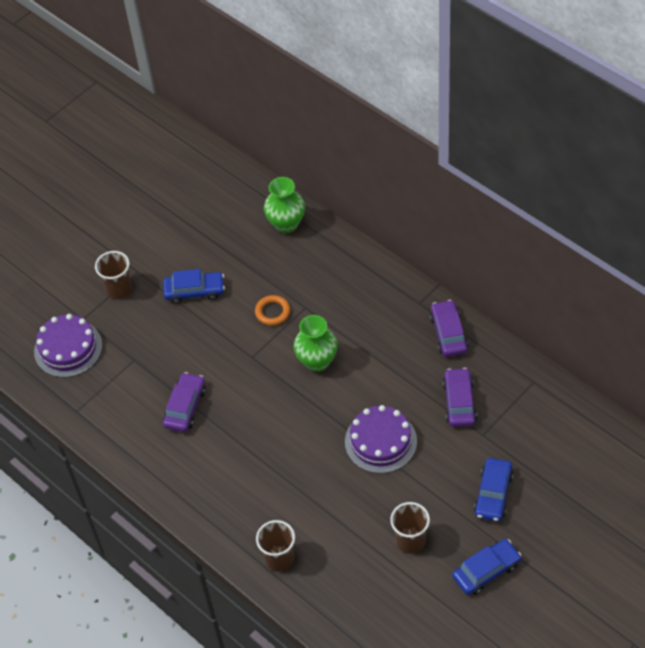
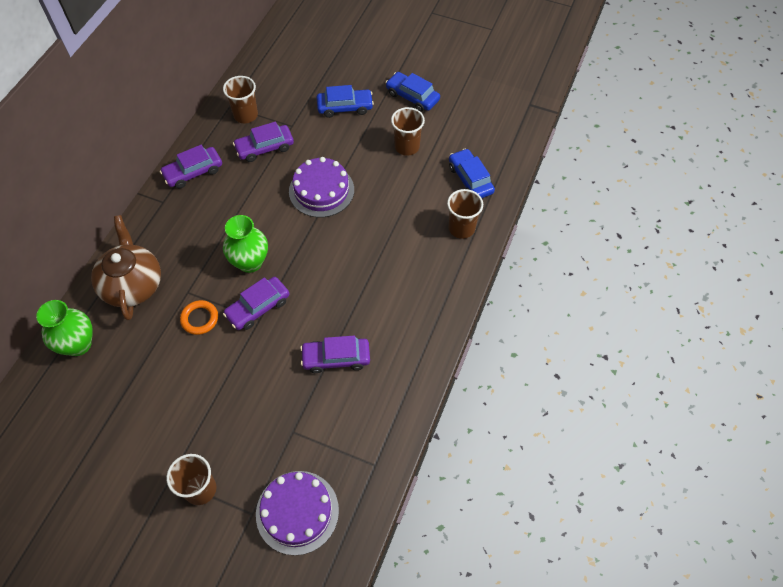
camera: 115 degrees left, 5 degrees up
blue car [163,269,225,304] -> blue car moved to [449,148,495,198]
none -> brown teapot [91,215,161,320]
none -> brown cup [223,76,258,123]
none -> purple car [223,277,289,330]

